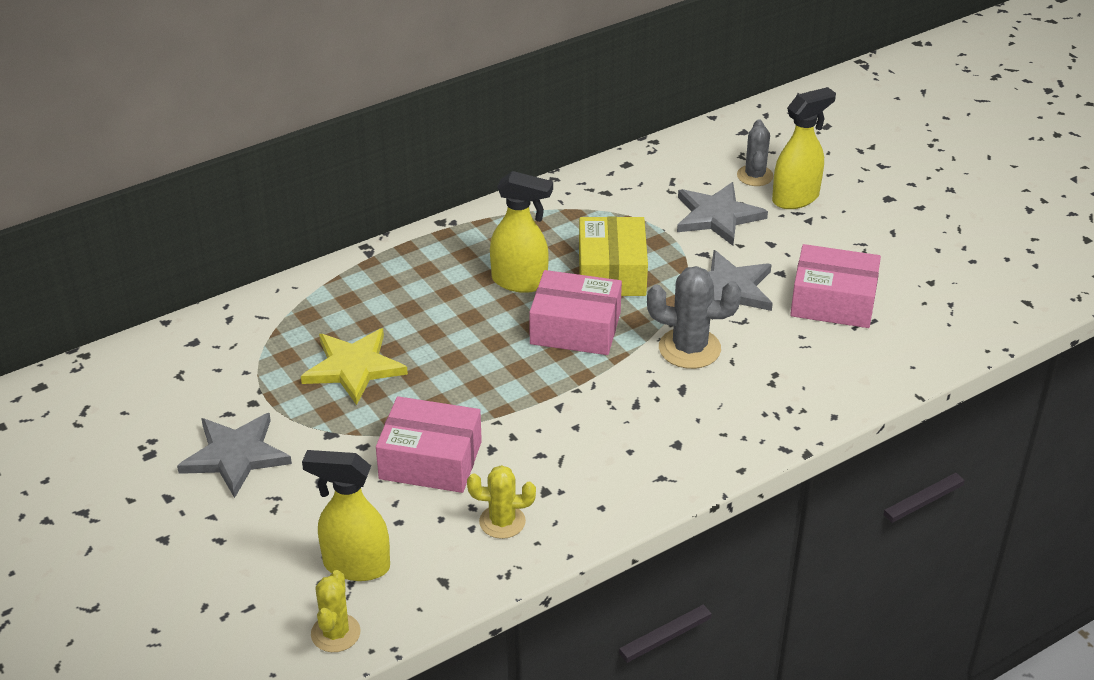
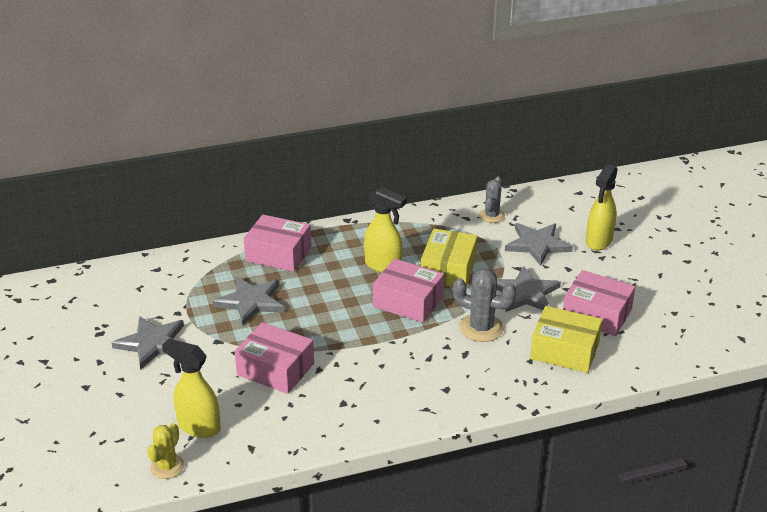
camera: 15 degrees right, 5 degrees down
yellow star [301,328,408,405] -> grey star [213,277,284,325]
yellow cactus [467,465,536,539] -> none
grey cactus [737,119,774,186] -> grey cactus moved to [479,177,505,223]
yellow spray bottle [772,87,836,209] -> yellow spray bottle turned 135 degrees clockwise [586,164,618,251]
none -> pink box [244,215,311,272]
none -> yellow box [530,306,602,373]

